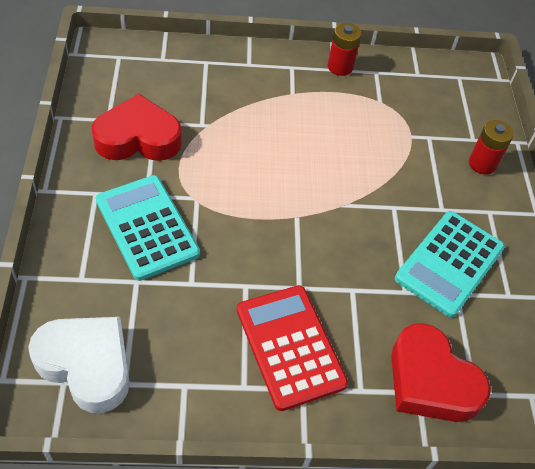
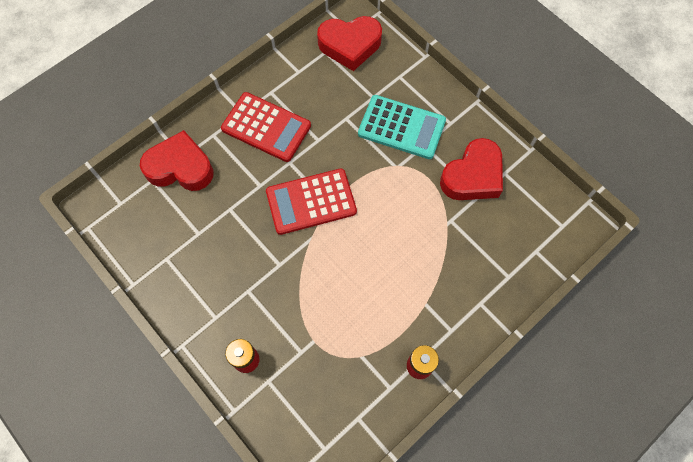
camera: 145 degrees right, 15 degrees up
white heart [28,317,130,413] -> red heart [317,16,382,71]
turquoise calculator [395,211,505,318] -> none
none -> red calculator [266,168,357,235]

